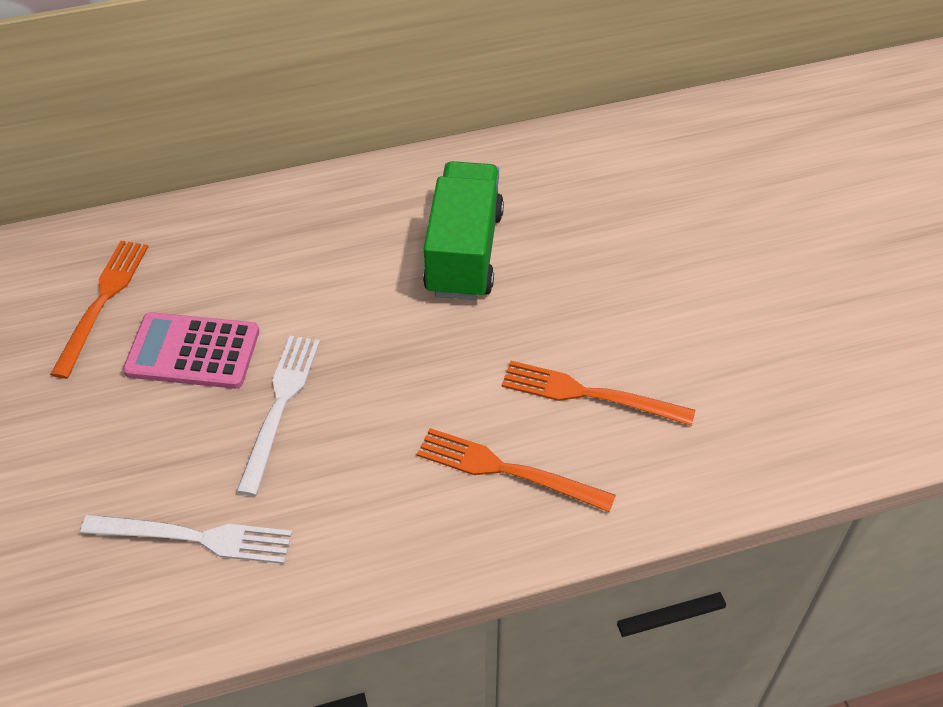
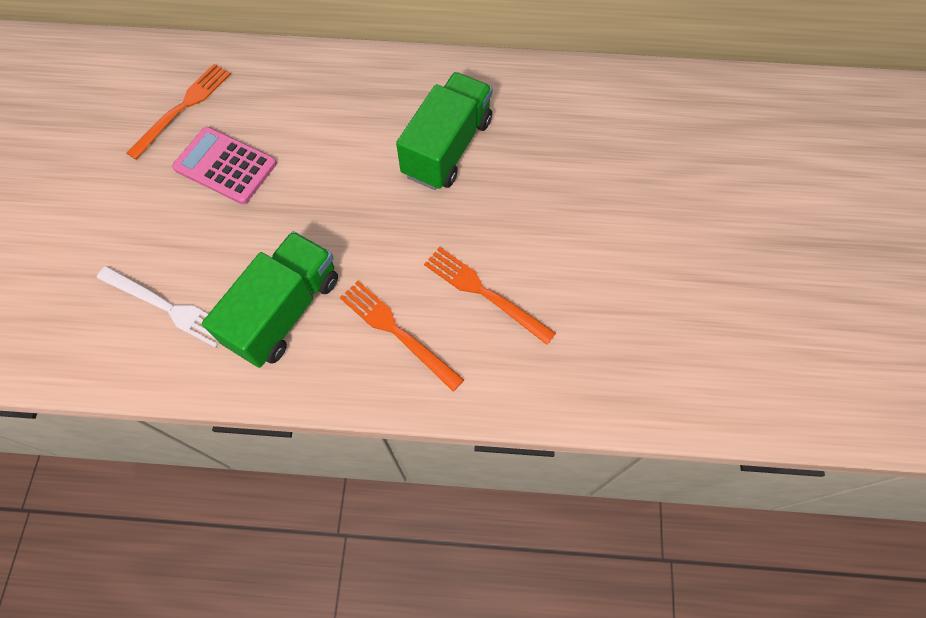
camera: 20 degrees right, 15 degrees up
white fork [236,336,320,496] -> none
none -> green truck [202,231,338,368]

